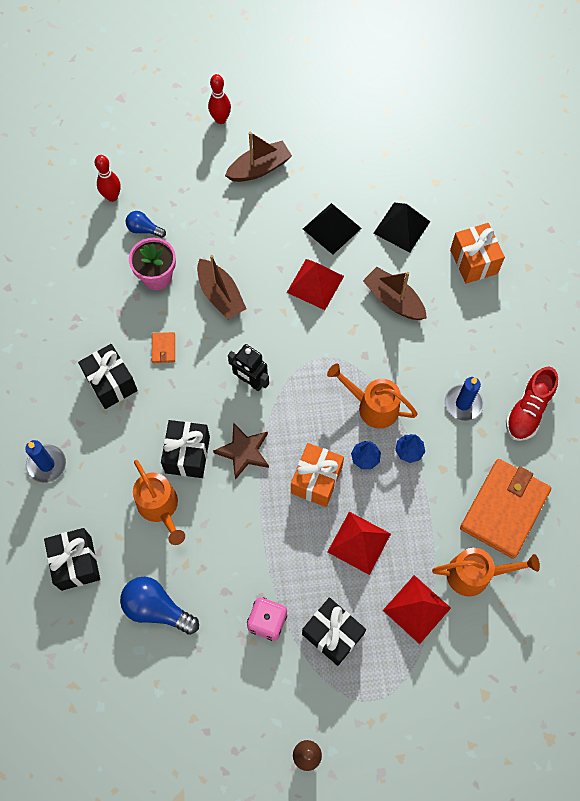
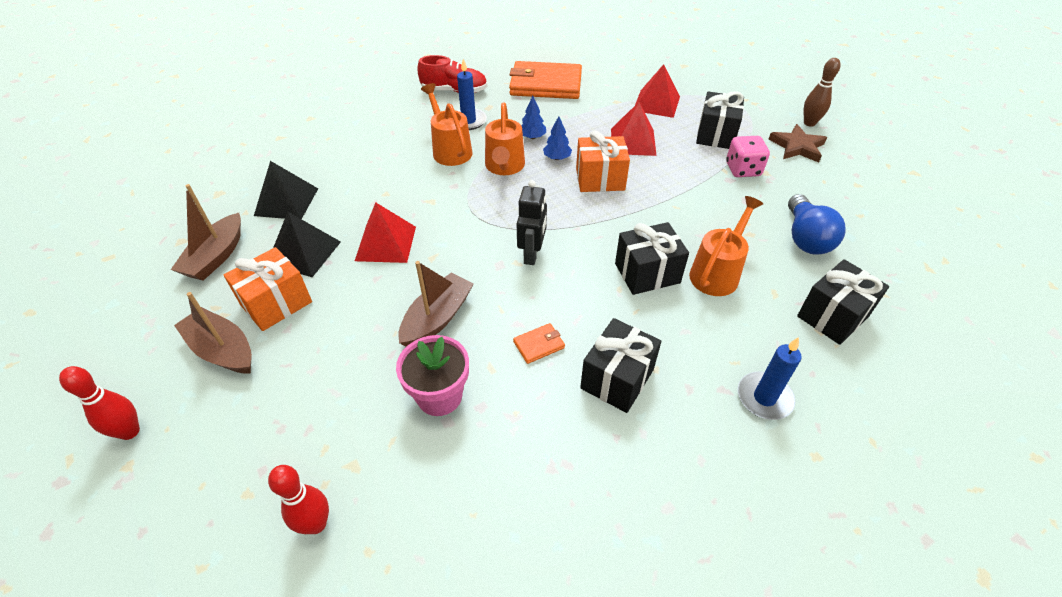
camera: 115 degrees left, 20 degrees down
blue light bulb [126,211,166,238] -> none
brown star [213,423,269,480] -> brown star moved to [768,124,827,162]
brown boat [363,267,427,320] -> brown boat moved to [171,184,241,281]
orange watering can [432,548,540,597] -> orange watering can moved to [421,83,473,166]
orange gift [450,223,505,284] -> orange gift moved to [224,247,312,331]

